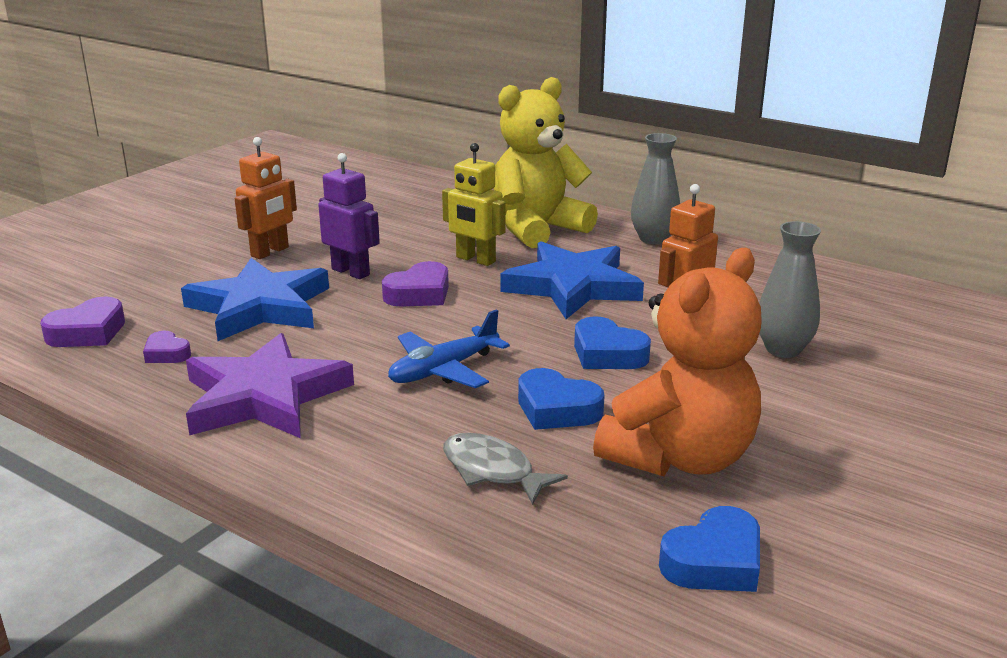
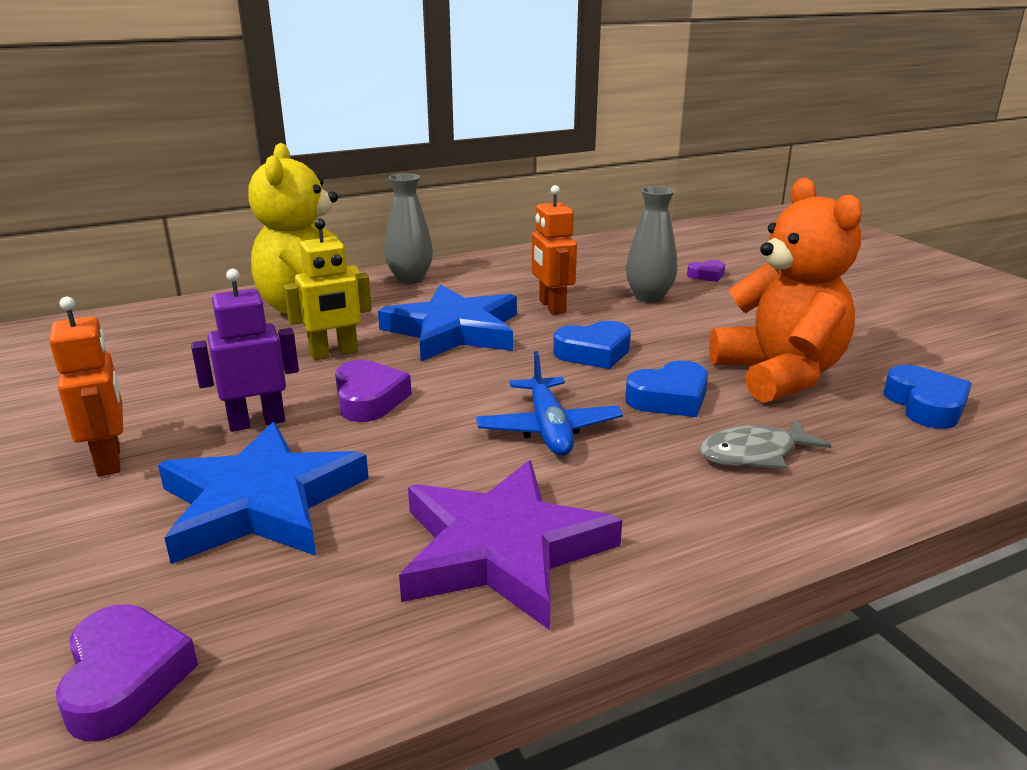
camera: 60 degrees left, 0 degrees up
purple heart [143,331,191,363] -> purple heart moved to [687,260,725,282]

